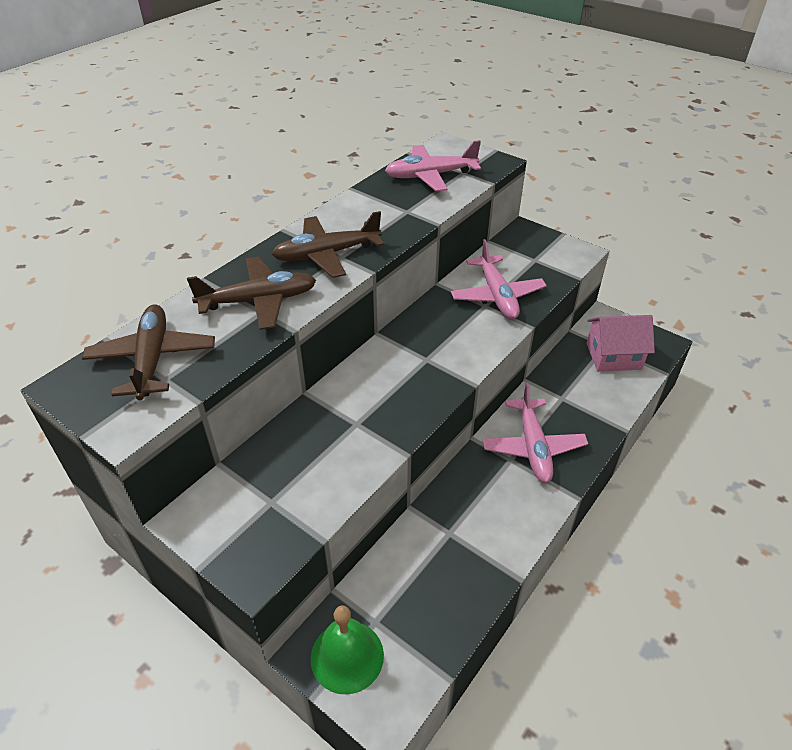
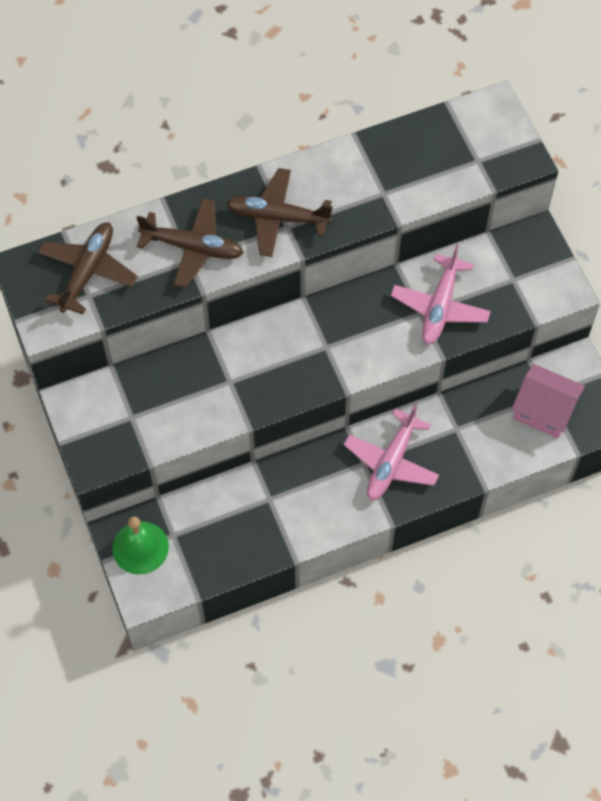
camera: 30 degrees right, 20 degrees up
pink plane [385,140,481,191] -> none

